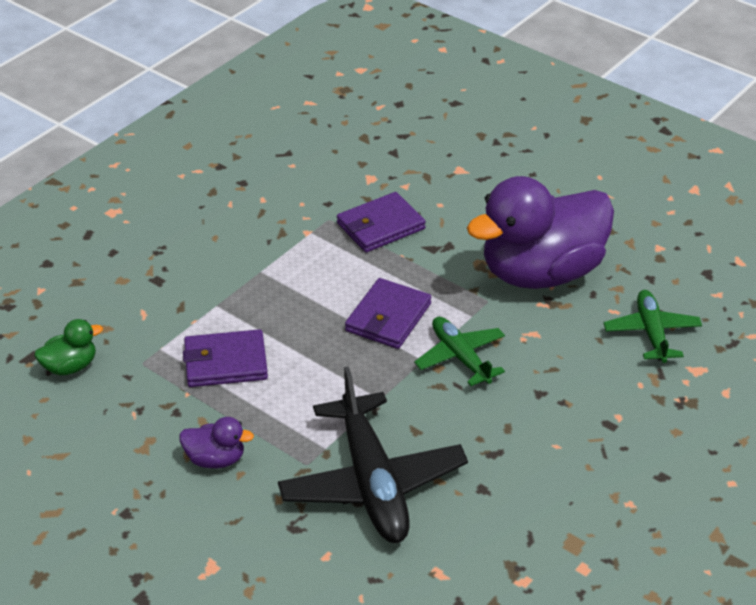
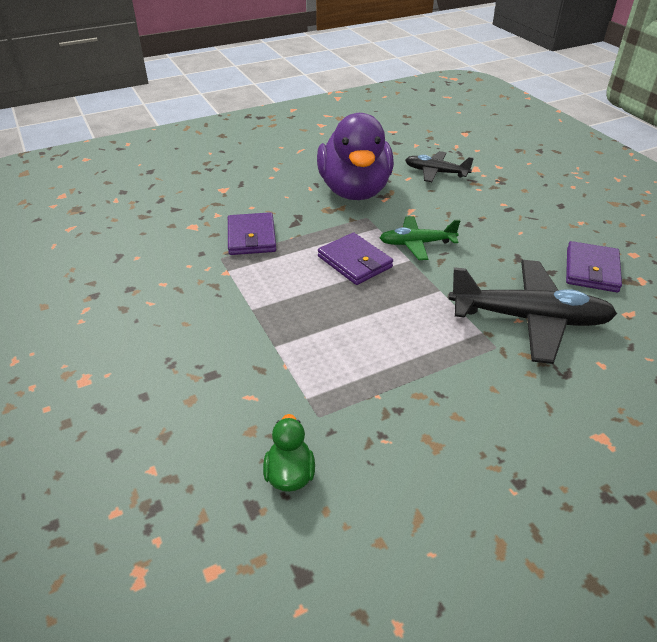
camera: 65 degrees left, 0 degrees up
purple duck [179,417,254,468] -> none
purple wallet [183,329,268,387] -> purple wallet moved to [566,241,622,293]
green plane [604,290,702,363] -> black plane [405,151,474,182]

